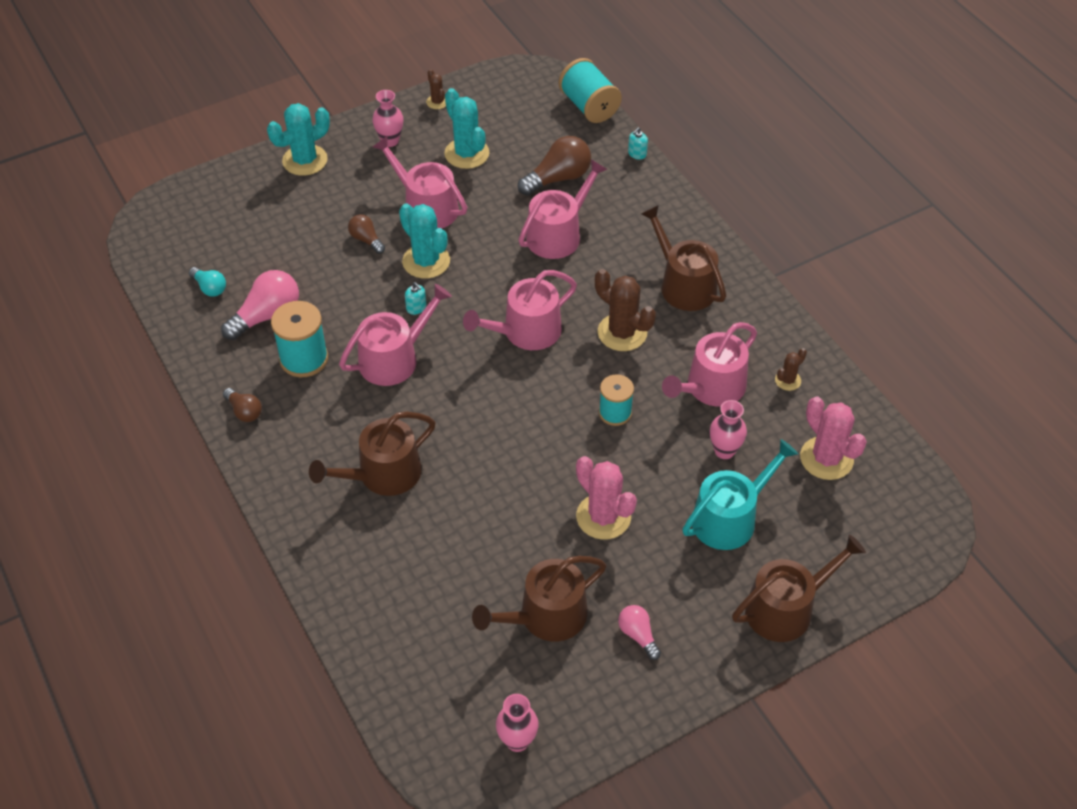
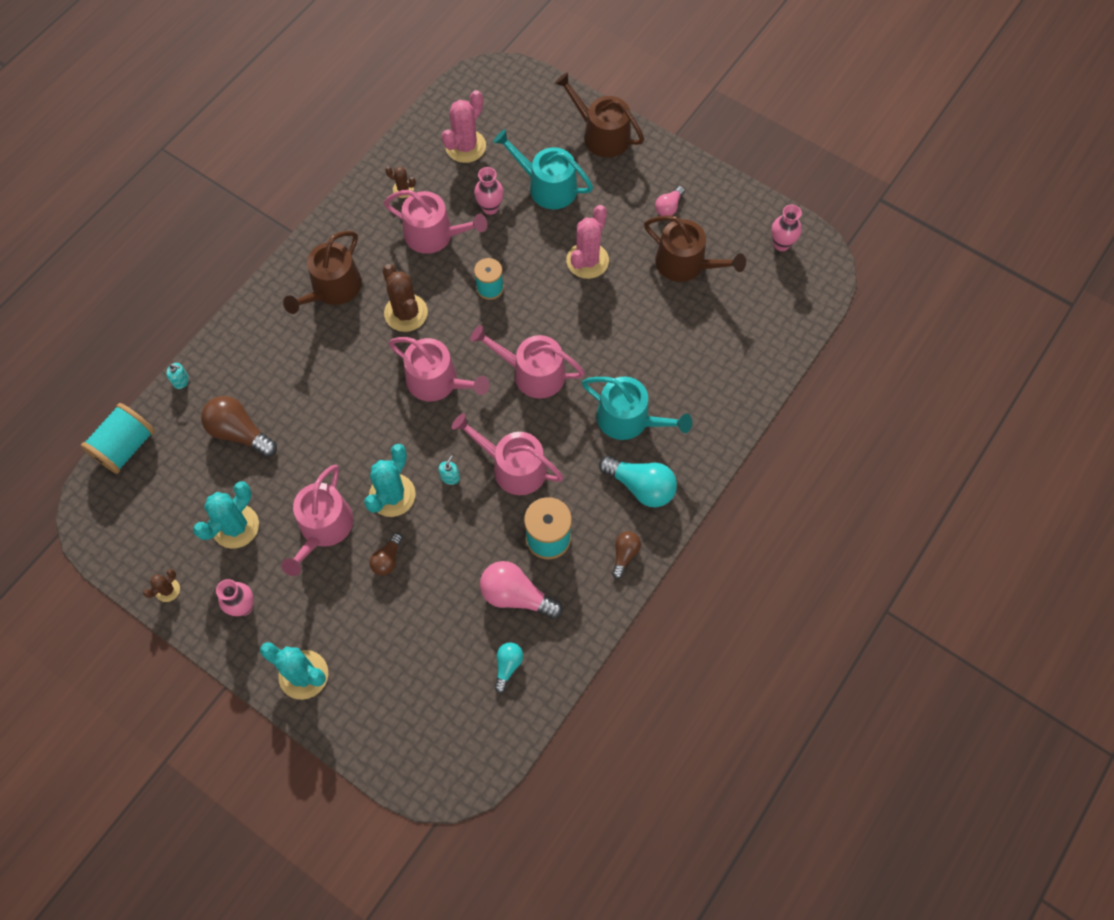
camera: 115 degrees left, 15 degrees up
brown watering can [309,411,436,496] -> turquoise watering can [582,377,692,440]
pink watering can [518,159,608,259] -> pink watering can moved to [470,325,585,398]
brown cactus [595,269,656,351] -> brown cactus turned 45 degrees counterclockwise [382,264,428,332]
none -> turquoise light bulb [599,456,677,507]

